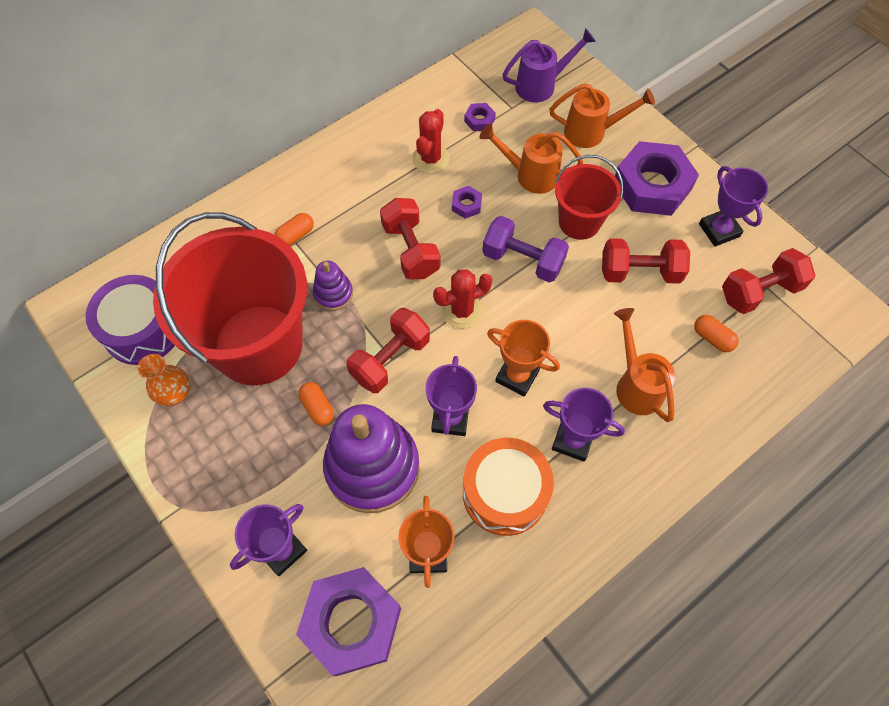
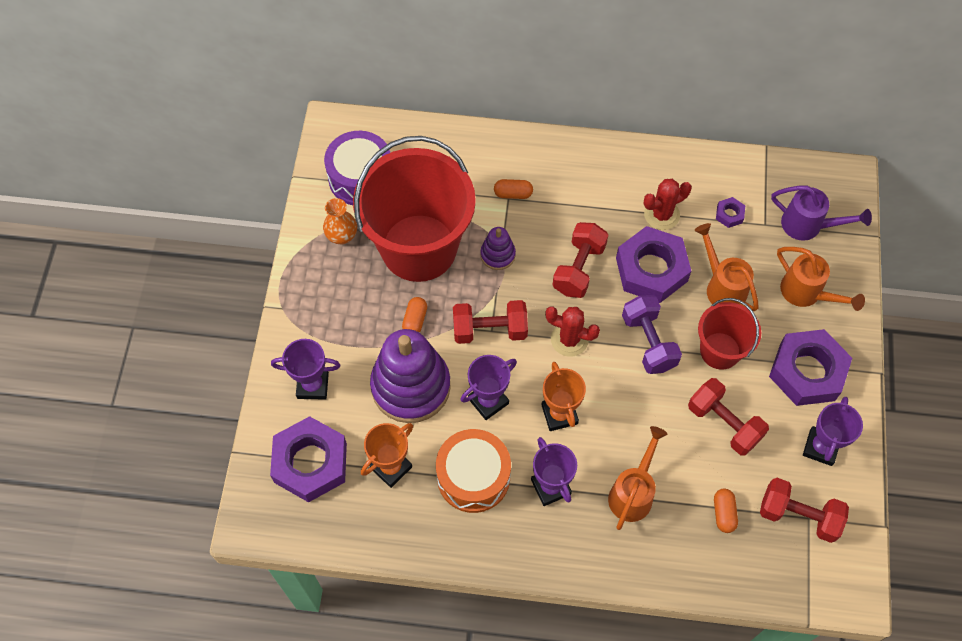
camera: 45 degrees right, 0 degrees up
purple nut [452,186,482,219] -> purple nut [616,226,691,303], size x2.40

